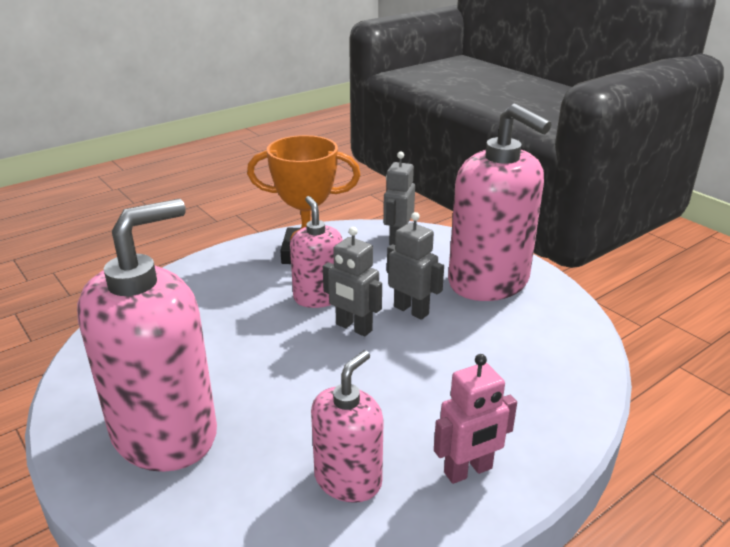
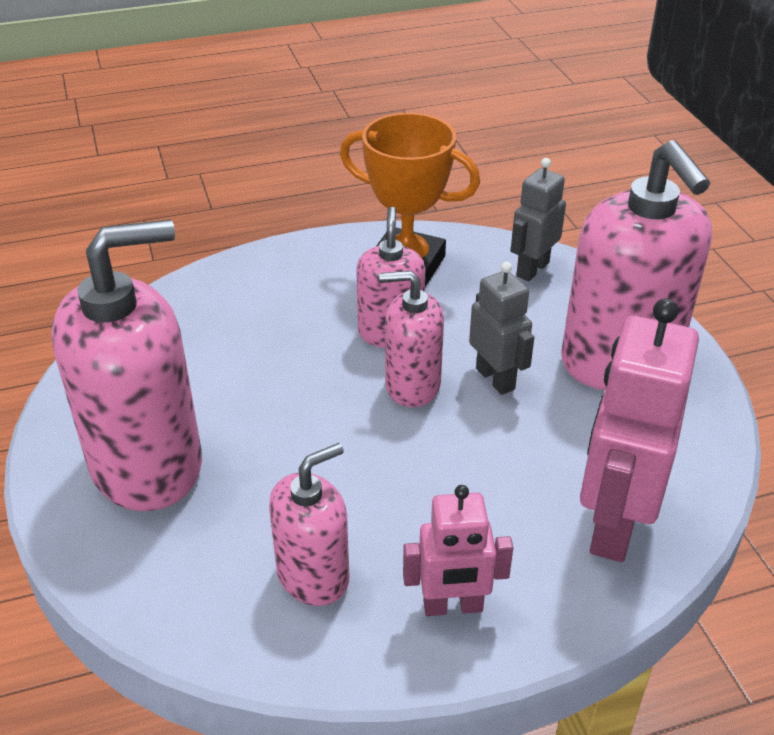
camera: 20 degrees right, 10 degrees up
grey robot [323,227,382,337] -> pink soap dispenser [379,271,444,407]
none -> pink robot [580,298,699,562]

